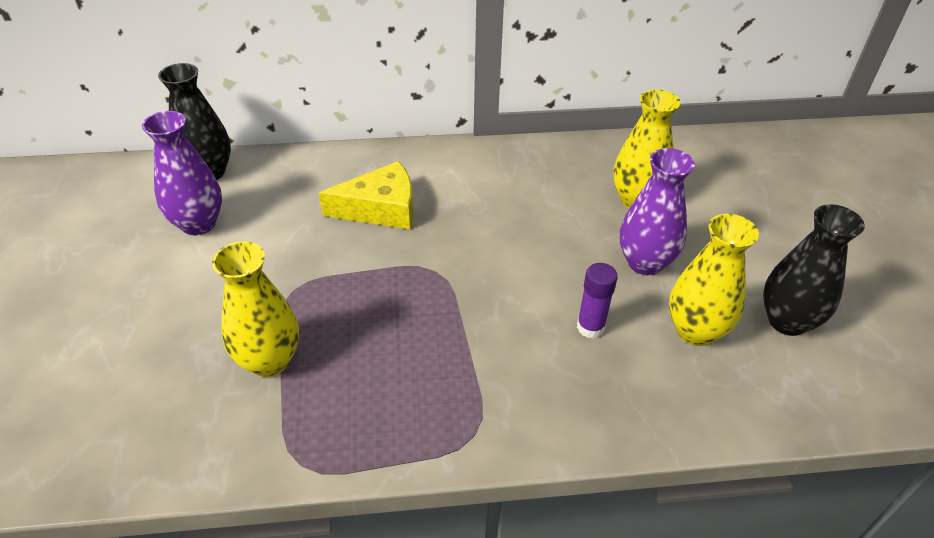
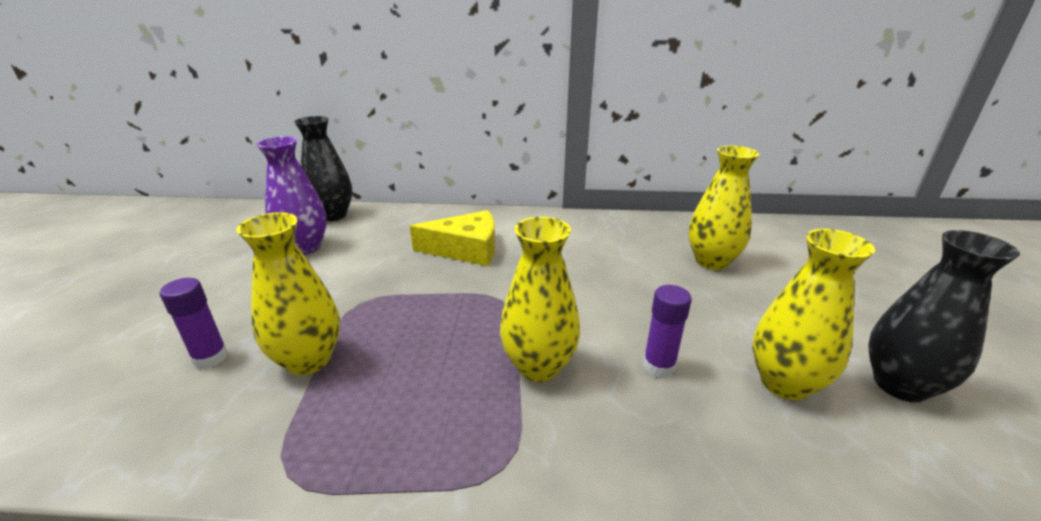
camera: 10 degrees right, 15 degrees down
purple vase [620,148,695,275] -> none
none -> purple glue stick [159,278,228,369]
none -> yellow vase [500,217,580,382]

